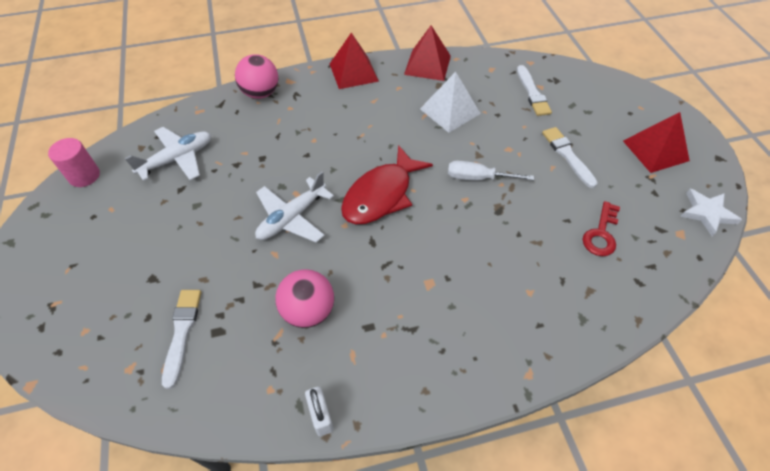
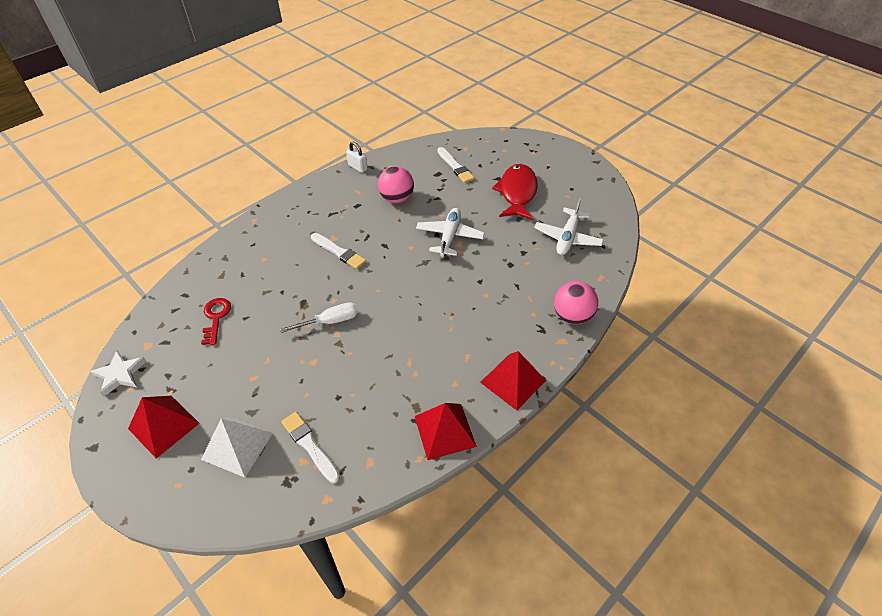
camera: 150 degrees right, 5 degrees down
pink cylinder [48,138,100,187] -> none
red fish [341,145,433,224] -> red fish moved to [492,164,538,220]
white pyramid [420,72,481,133] -> white pyramid moved to [201,417,273,478]
white brush [542,127,598,188] -> white brush moved to [311,233,366,269]

